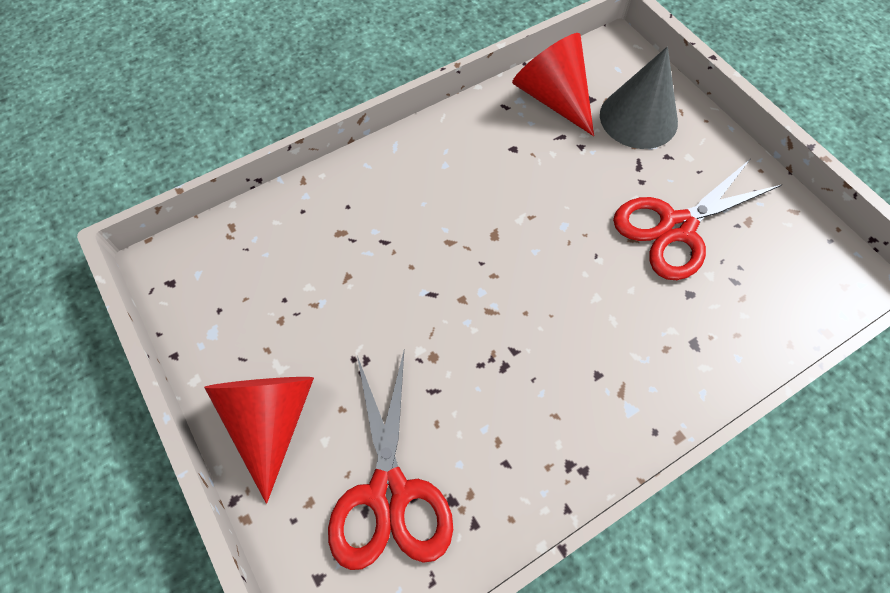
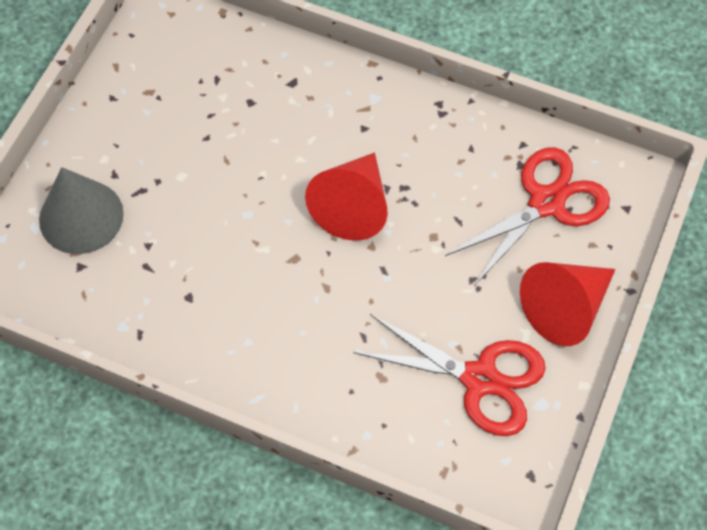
camera: 125 degrees left, 0 degrees up
red cone [512,33,594,136] -> red cone moved to [305,153,388,241]
red scissors [613,160,783,280] -> red scissors moved to [354,314,546,436]

